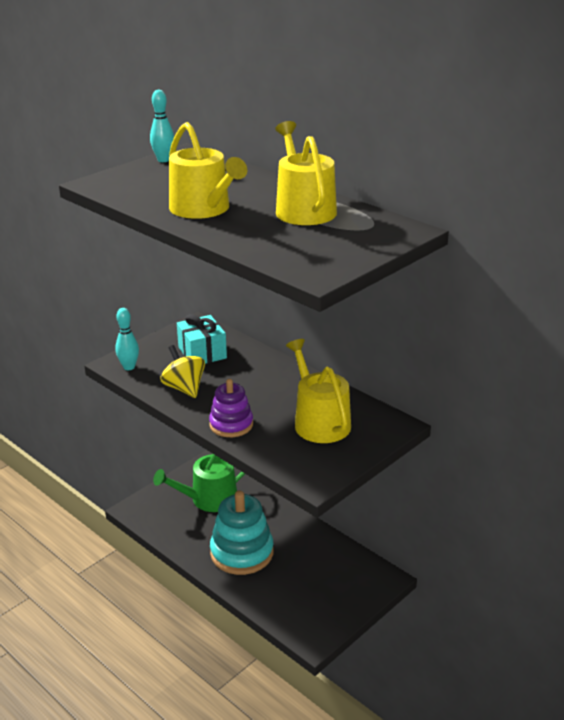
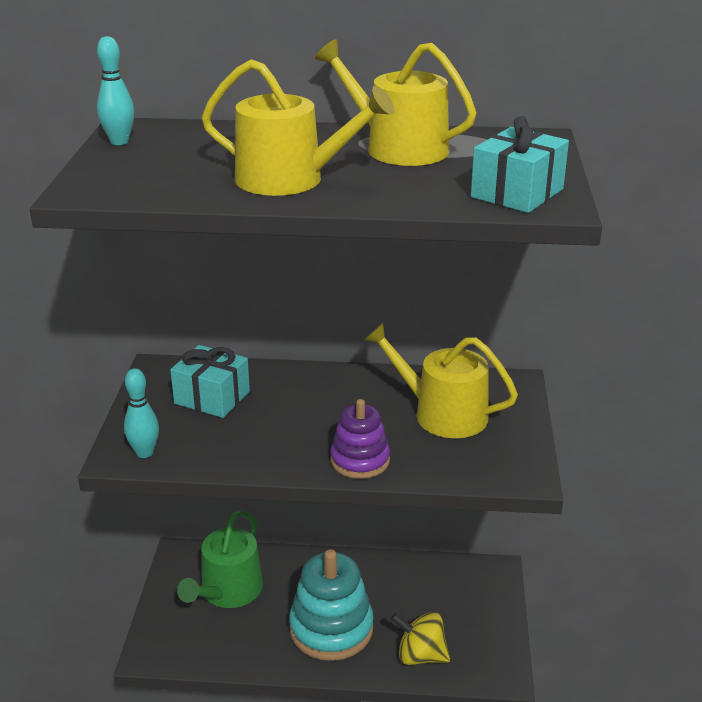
camera: 40 degrees left, 0 degrees up
yellow spinning top [160,345,205,398] -> yellow spinning top moved to [391,612,450,665]
none -> turquoise gift [471,116,569,213]

